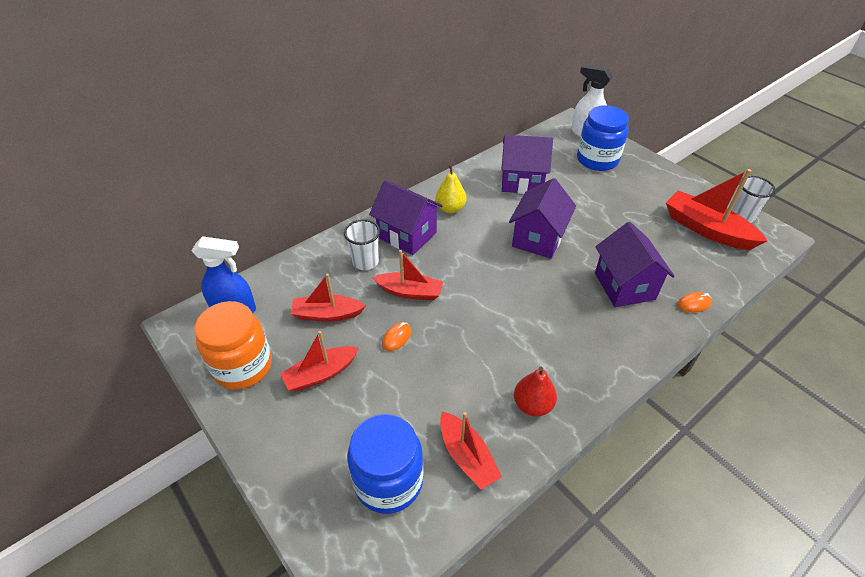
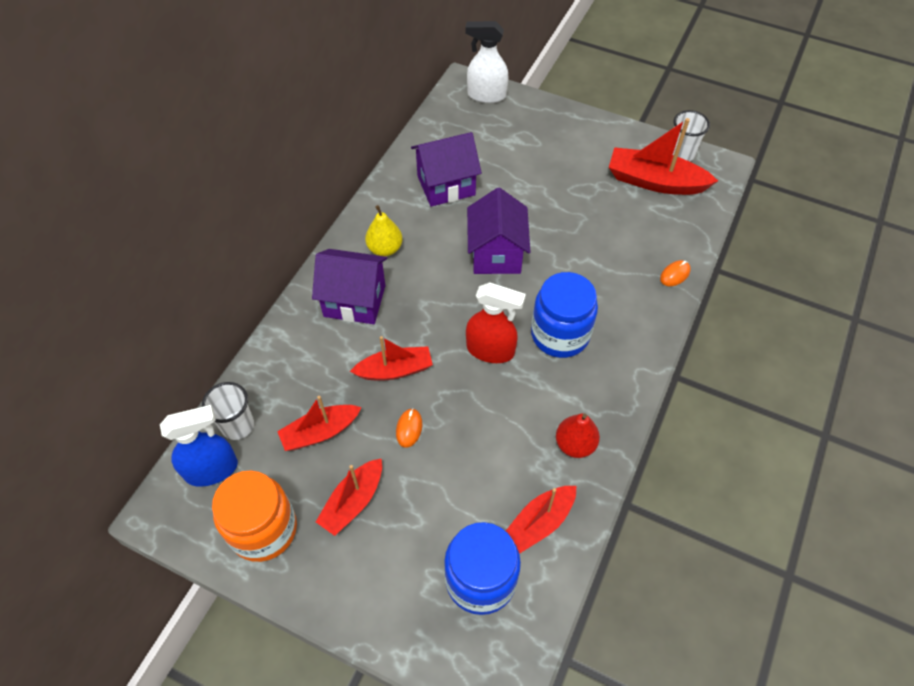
camera: 25 degrees left, 10 degrees up
white cup [344,219,380,270] -> white cup moved to [202,382,254,440]
red boat [440,412,502,490] -> red boat turned 105 degrees clockwise [506,486,576,553]
blue jar [577,105,629,171] -> blue jar moved to [531,272,598,358]
purple house [595,222,675,307] -> none
none -> red spray bottle [466,282,526,363]

